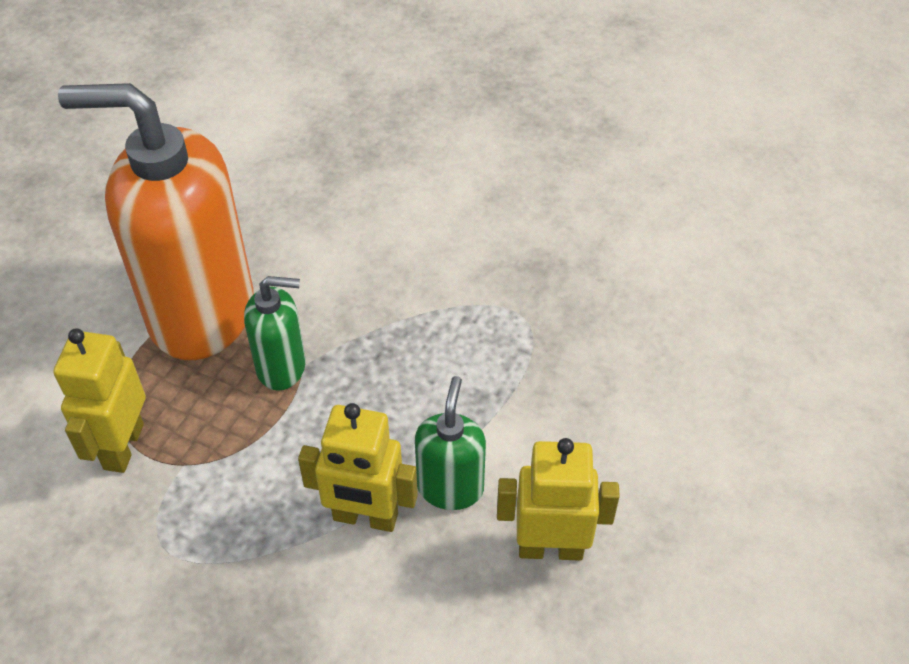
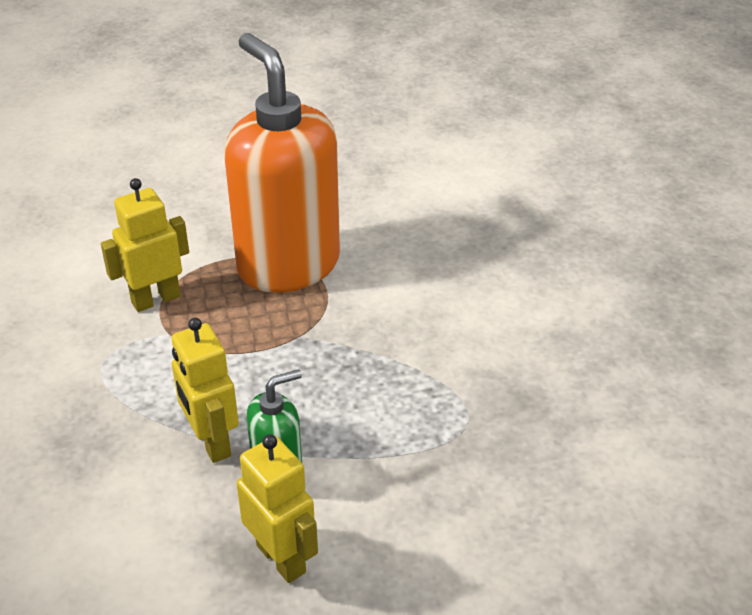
camera: 50 degrees right, 10 degrees down
green soap dispenser [244,276,306,391] -> none

